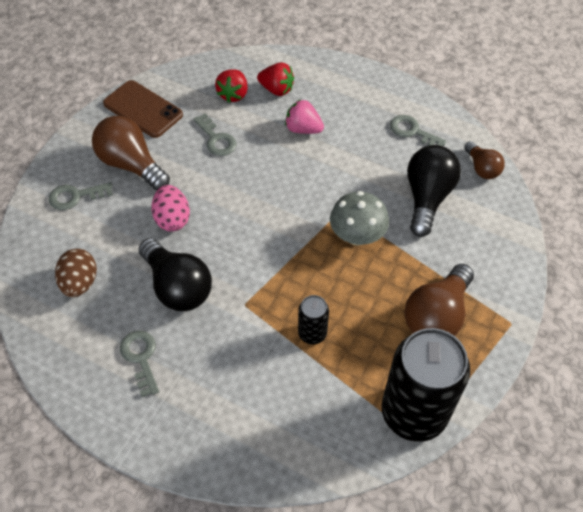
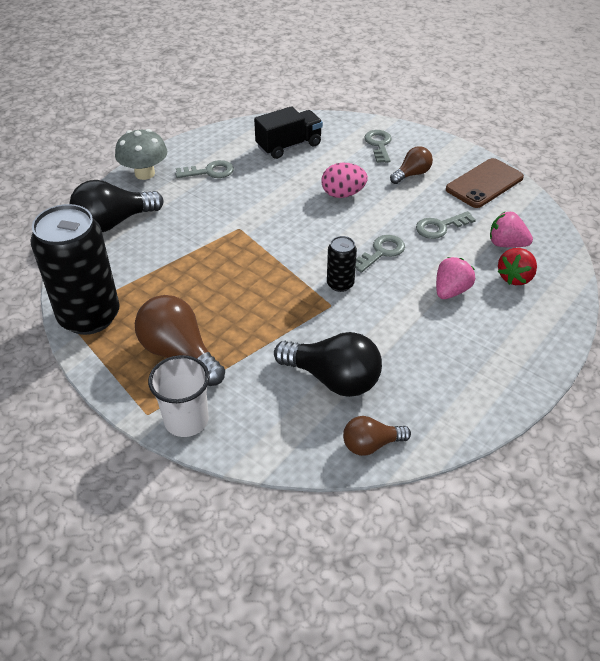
camera: 100 degrees right, 10 degrees down
brown egg [55,249,97,297] -> black truck [254,106,323,159]
brown light bulb [92,116,170,191] -> brown light bulb [390,146,433,184], size x0.58
black light bulb [138,238,212,311] -> black light bulb moved to [69,180,163,232]
red strawberry [215,70,248,103] -> pink strawberry [490,212,533,248]
black can [298,295,329,344] -> black can moved to [327,236,357,292]
grey mushroom [330,191,389,246] -> grey mushroom moved to [115,129,167,180]
grey key [390,115,447,146] -> grey key moved to [356,235,405,273]
none -> white cup [148,355,210,437]

